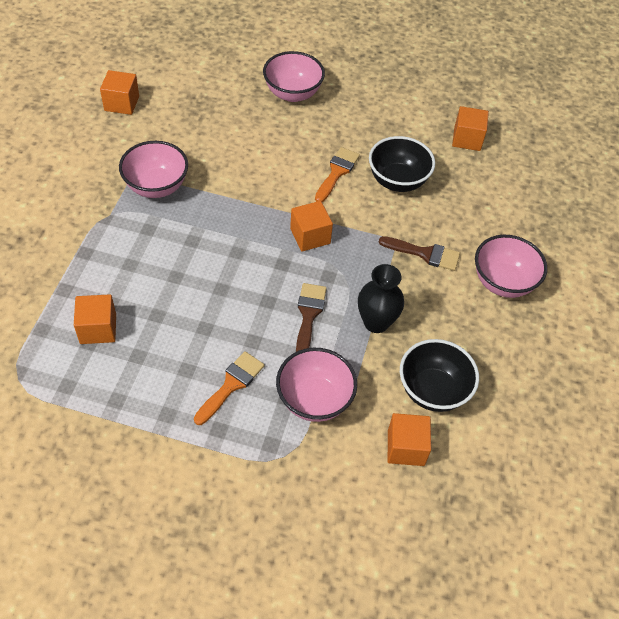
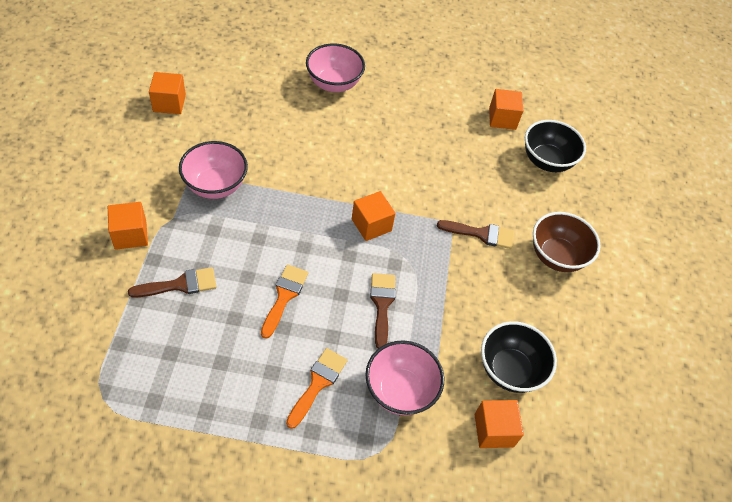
camera: 10 degrees left, 0 degrees up
orange cube [74,294,116,344] -> orange cube moved to [108,202,148,250]
orange brush [315,147,360,202] -> orange brush moved to [261,264,309,339]
black vase [358,264,404,333] -> none
black bowl [369,136,435,192] -> black bowl moved to [525,120,586,172]
pink bowl [475,235,547,298] -> brown bowl [533,212,601,272]
none -> brown brush [128,267,216,298]

